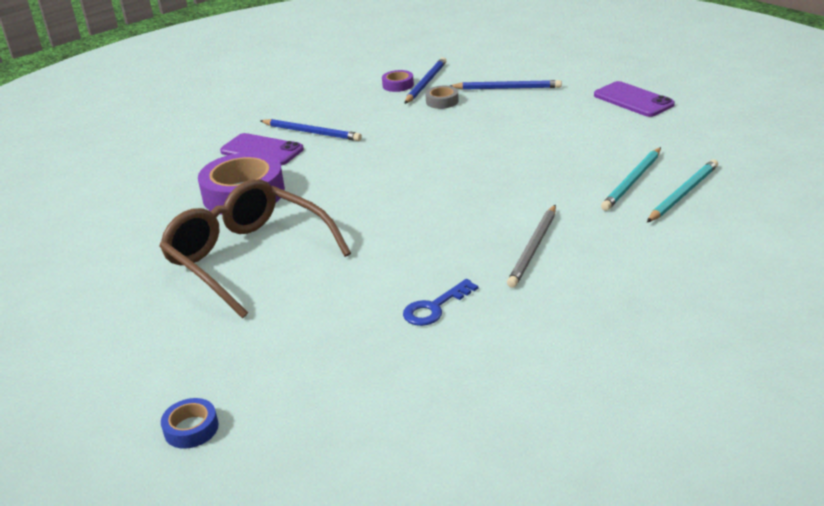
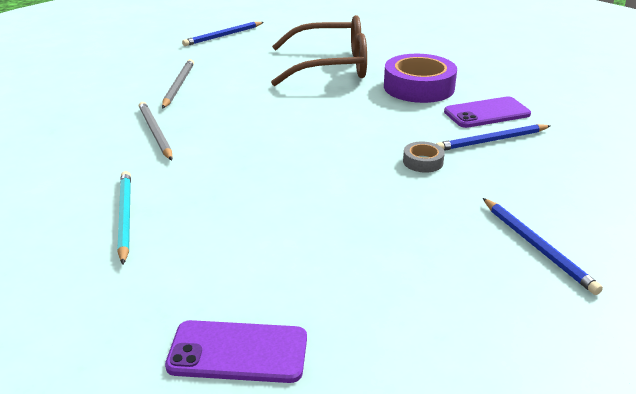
camera: 130 degrees right, 0 degrees up
blue tape [161,398,219,449] -> none
purple tape [382,70,414,92] -> none
blue key [403,279,478,326] -> grey pencil [162,59,194,109]
grey tape [425,86,459,109] -> grey tape moved to [403,142,445,172]
blue pencil [450,80,562,90] -> blue pencil moved to [182,22,264,46]
turquoise pencil [647,159,718,222] -> none

